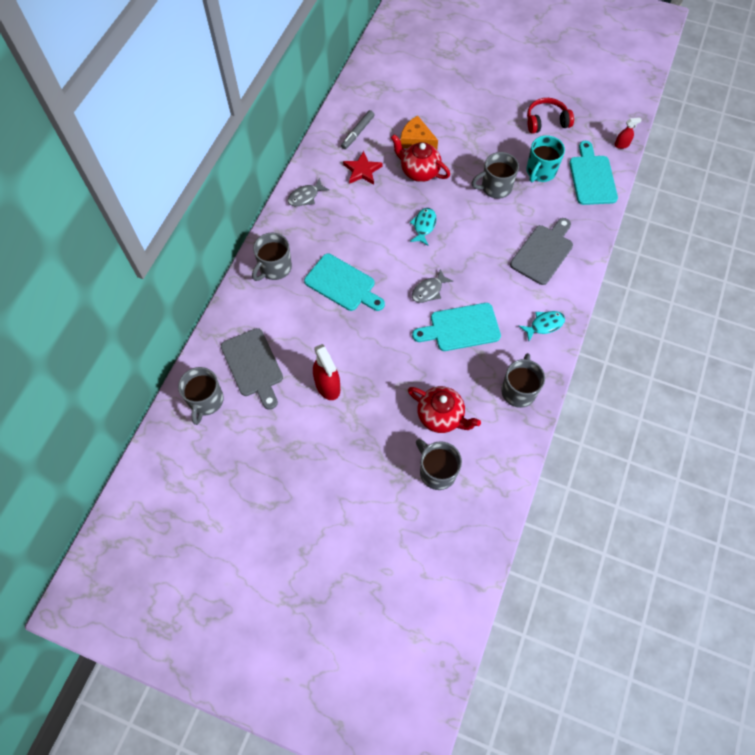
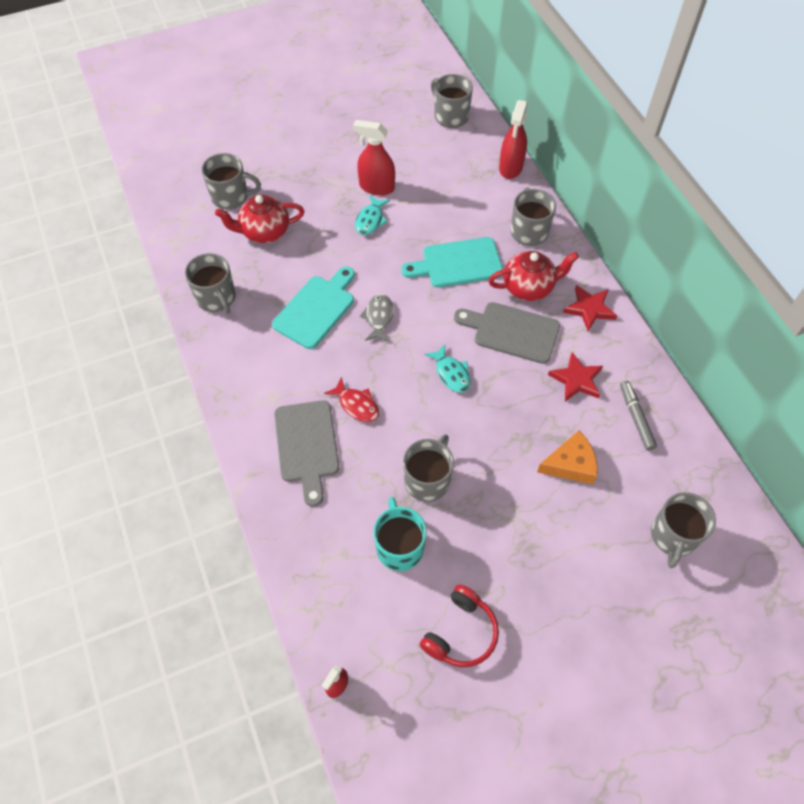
camera: 135 degrees right, 5 degrees down
grey cutting board [221,328,283,410] -> grey cutting board moved to [454,302,560,364]
grey fish [288,178,329,206] -> red star [563,285,617,331]
red teapot [391,134,450,182] -> red teapot moved to [488,251,579,301]
turquoise fish [519,311,565,341] -> turquoise fish moved to [355,195,390,235]
turquoise cutting board [569,141,618,205] -> none
none -> red fish [324,377,379,422]
none -> red spray bottle [499,100,528,179]
none -> grey mug [651,492,716,568]

